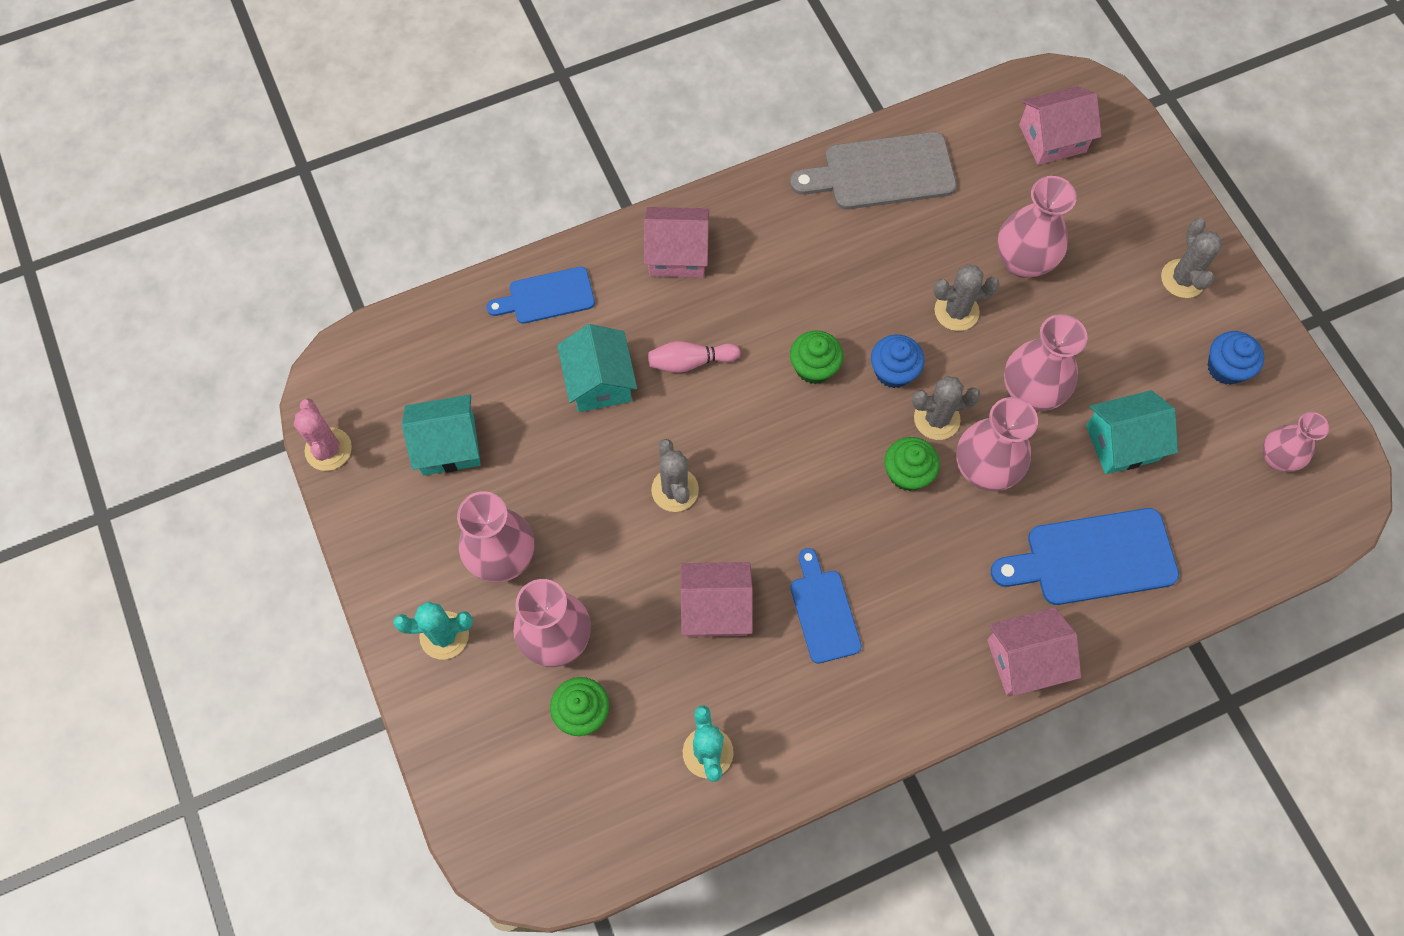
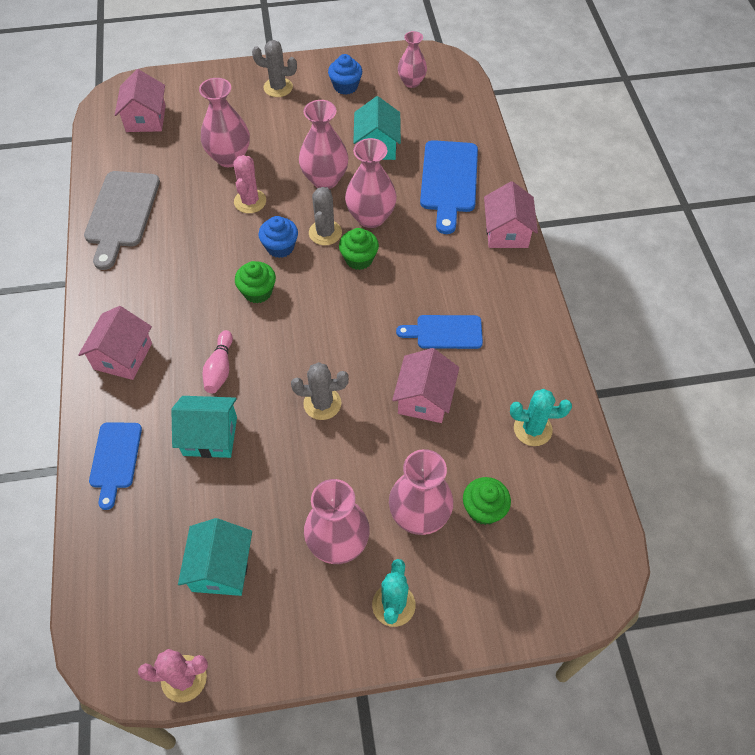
camera: 75 degrees left, 10 degrees down
grey cactus [933,264,1000,331] -> pink cactus [233,155,266,213]

